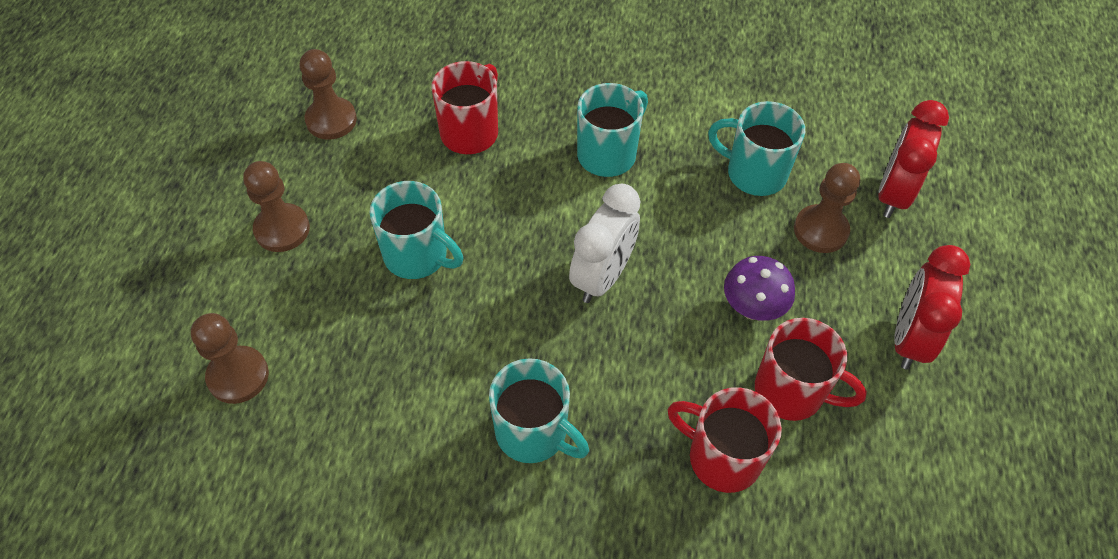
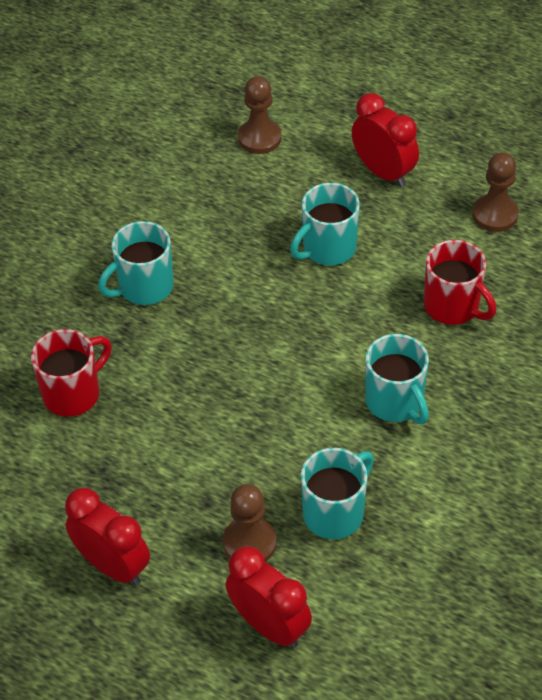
camera: 110 degrees right, 5 degrees down
brown pawn [243,161,310,252] -> red clock [352,93,419,187]
white clock [569,184,640,303] -> none
purple mushroom [724,256,795,321] -> none
red mug [755,318,867,421] -> none

